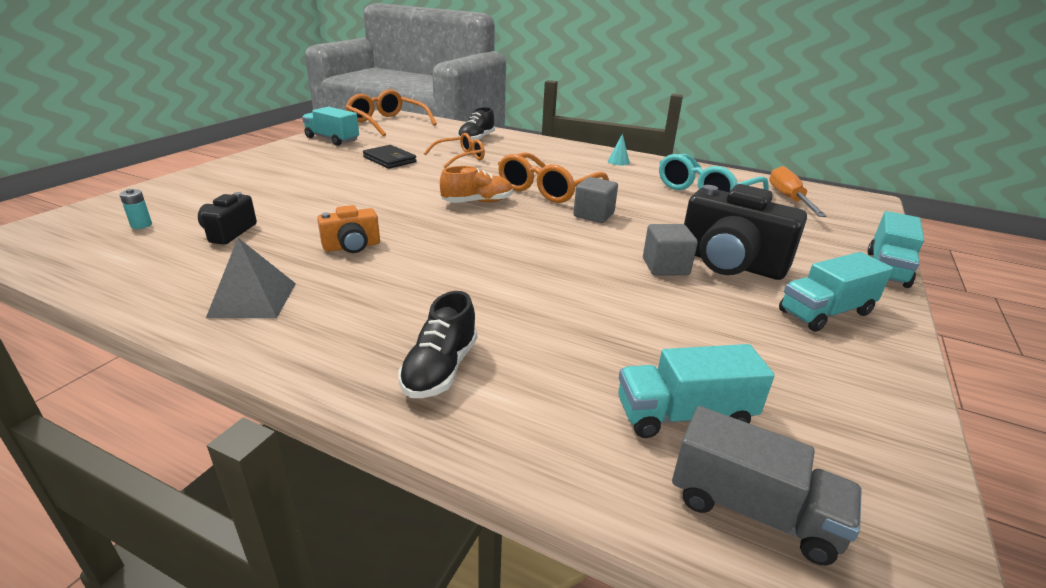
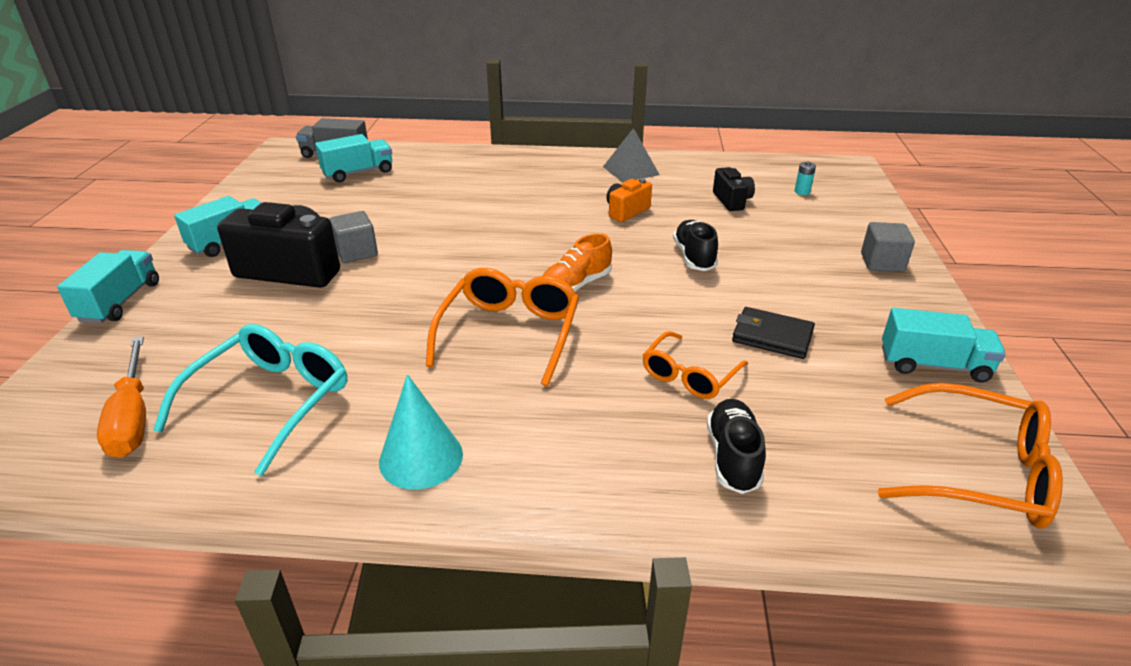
camera: 160 degrees right, 5 degrees up
black shoe [399,291,477,398] -> black shoe moved to [673,220,718,271]
grey cube [573,177,618,223] -> grey cube moved to [861,222,915,272]
turquoise cone [608,134,630,165] -> turquoise cone [379,374,463,490], size x1.91

